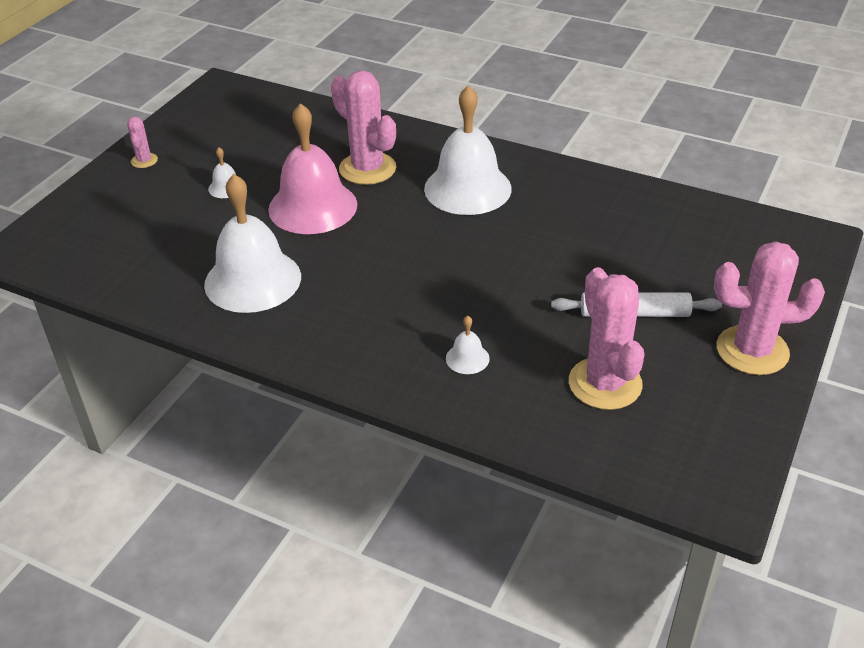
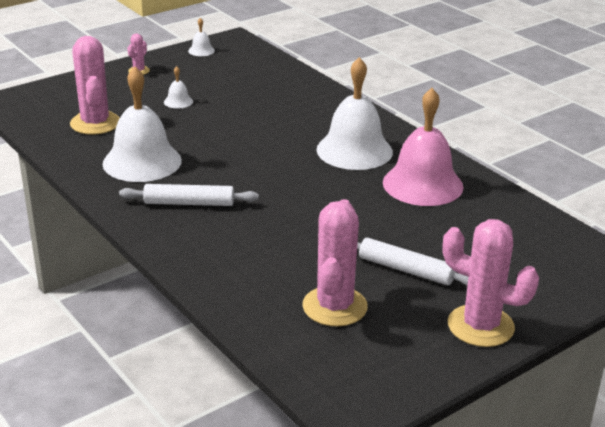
camera: 25 degrees right, 10 degrees down
pink bell [268,103,357,234] -> pink bell moved to [383,88,464,206]
pink cactus [331,70,396,185] -> pink cactus moved to [70,36,120,135]
white bell [446,316,490,374] -> white bell moved to [188,18,215,56]
none -> white rolling pin [119,184,259,206]

